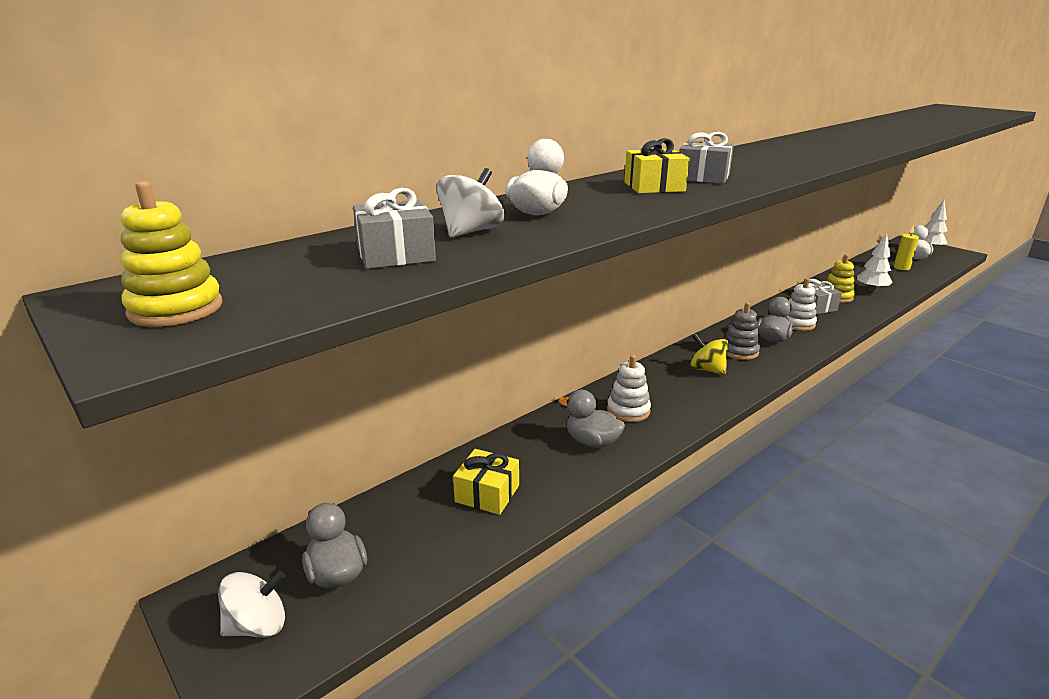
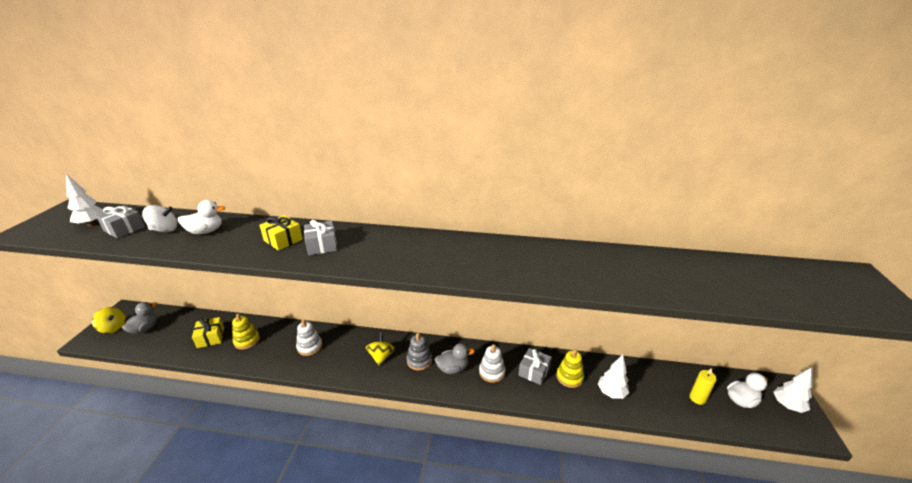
camera: 50 degrees right, 5 degrees up
yellow stacking toy [120,181,223,327] -> yellow stacking toy moved to [232,314,260,350]
white spinning top [218,571,286,638] -> yellow spinning top [92,307,126,334]
grey duck [559,390,625,448] -> none
none -> white tree [66,174,104,227]

